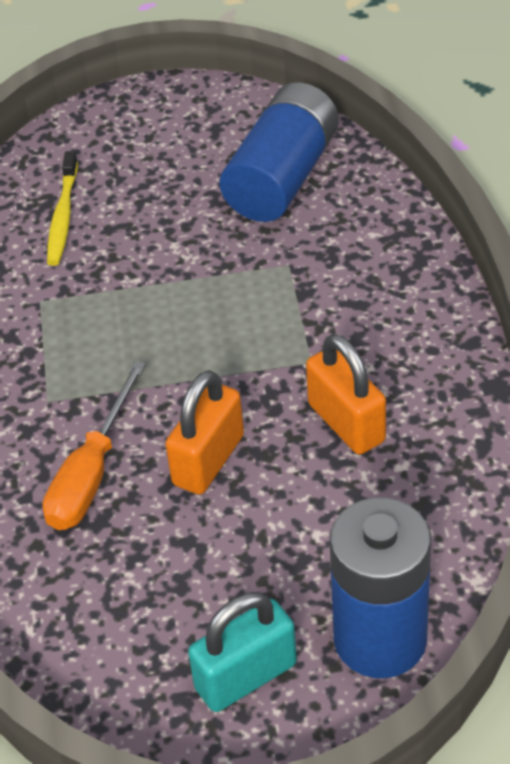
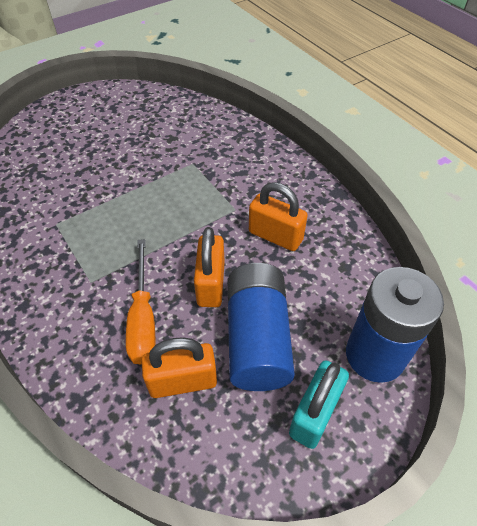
camera: 30 degrees left, 5 degrees up
yellow toothbrush [47,151,78,266] -> none
blue battery [220,82,339,222] -> blue battery moved to [227,263,295,391]
none -> orange padlock [141,337,217,398]

